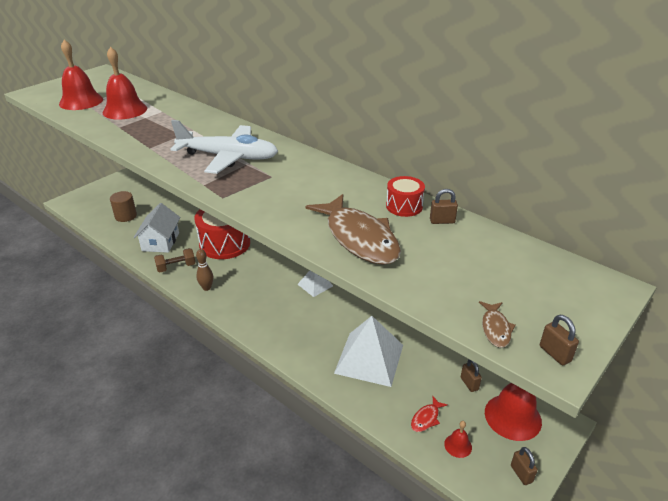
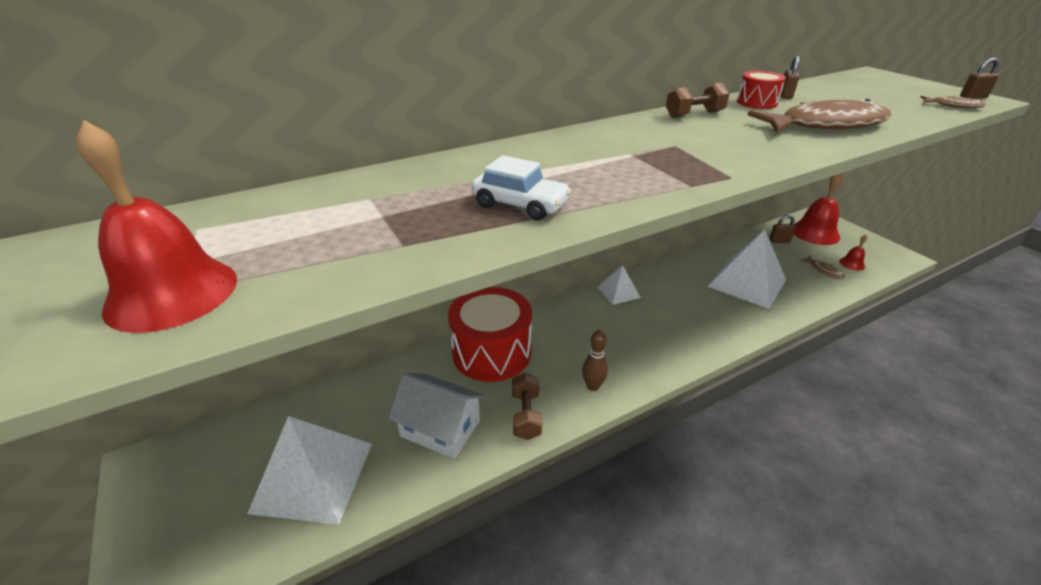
camera: 70 degrees left, 0 degrees up
red bell [103,47,147,120] -> none
brown cylinder [110,191,137,222] -> white pyramid [247,416,372,525]
white plane [170,120,278,174] -> none
red fish [411,396,448,432] -> brown fish [799,255,845,279]
brown padlock [511,447,538,485] -> none
none -> white car [472,155,571,221]
none -> brown dumbbell [666,83,729,118]

